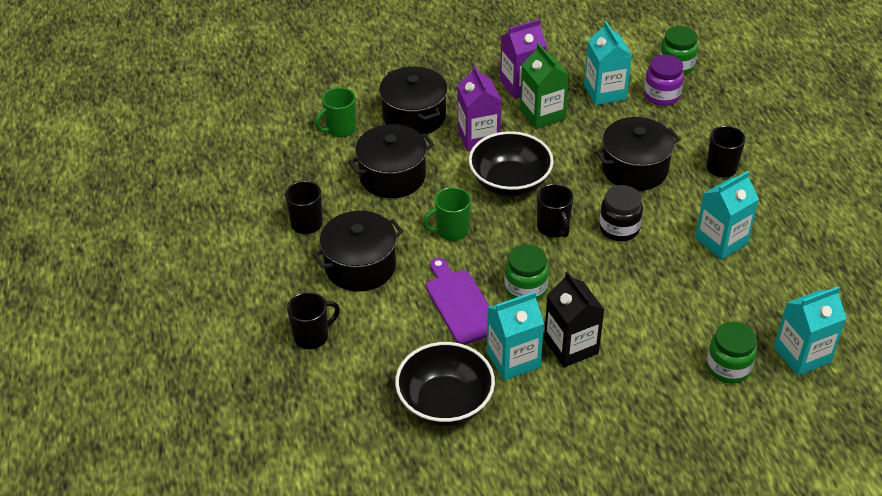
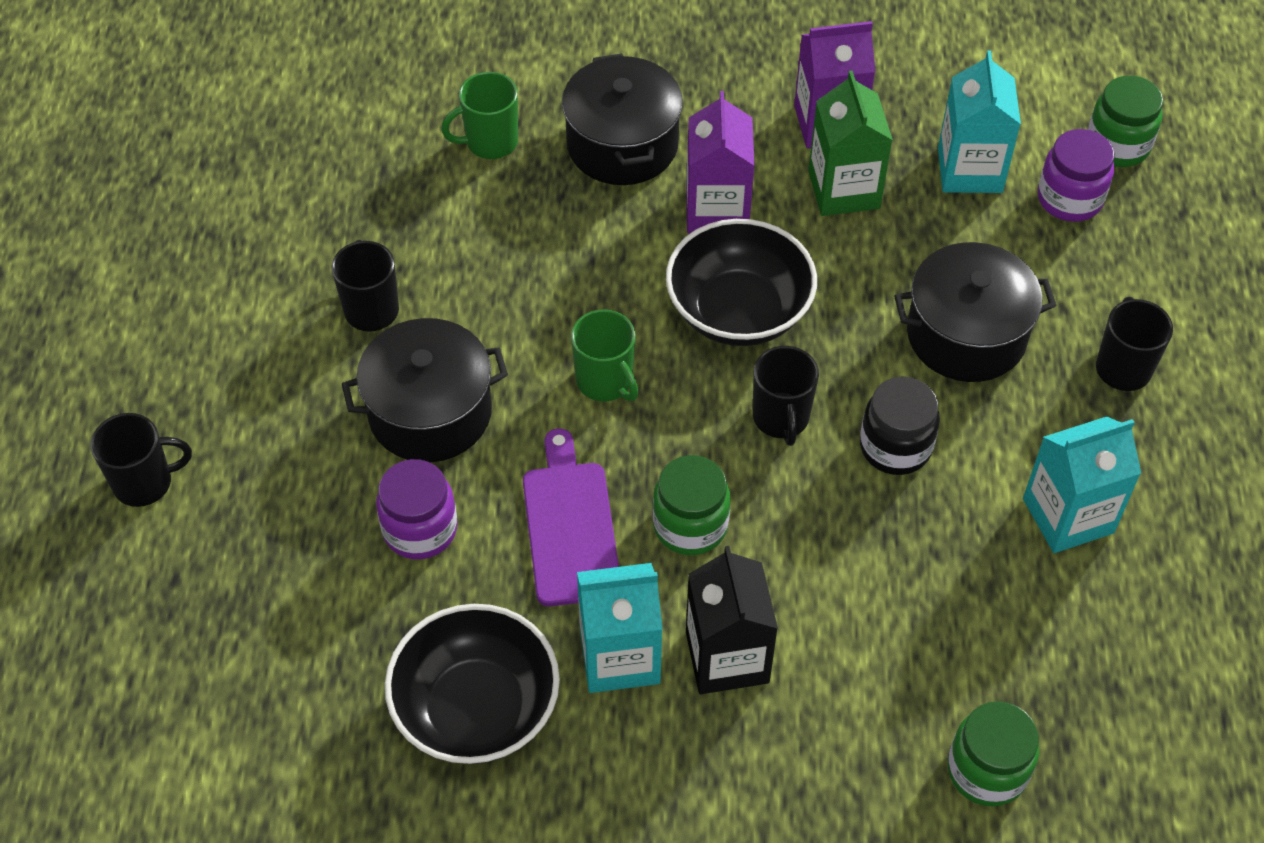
camera: 15 degrees right, 10 degrees up
black mug [287,292,340,349] -> black mug moved to [91,413,192,507]
black pot [348,124,434,198] -> none
green mug [423,187,471,241] -> green mug turned 120 degrees counterclockwise [571,309,638,402]
turquoise carton [774,286,847,376] -> none
none -> purple jar [376,459,457,559]

